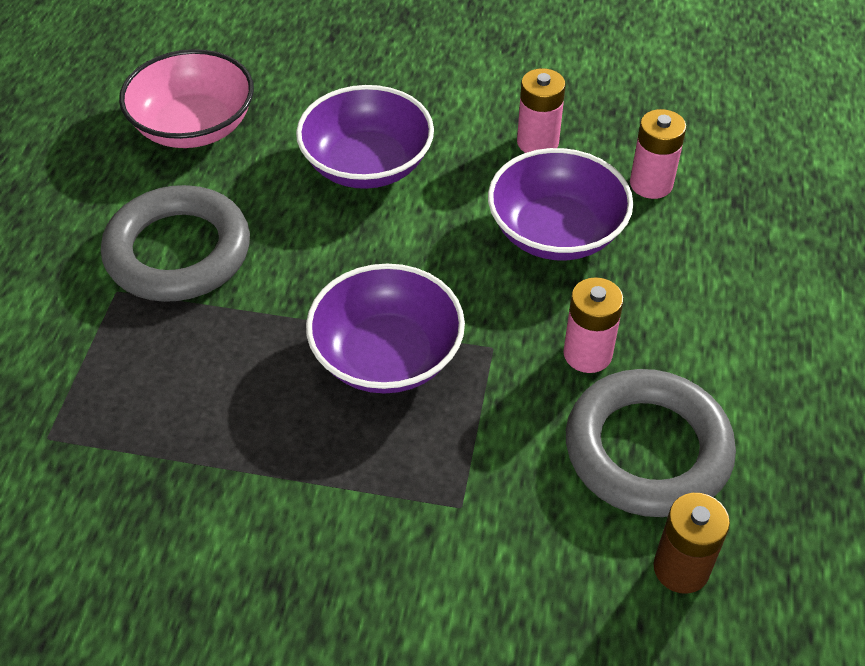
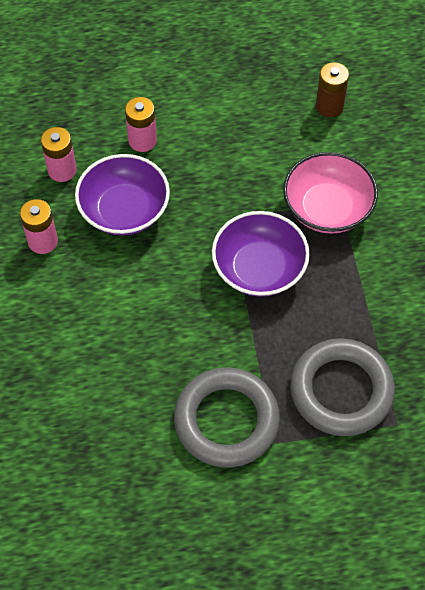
camera: 110 degrees left, 10 degrees up
pink bowl [119,49,254,148] -> pink bowl moved to [283,152,378,234]
purple bowl [296,85,434,189] -> none
pink battery [563,277,624,373] -> pink battery moved to [125,97,157,152]
grey ring [566,369,736,517] -> grey ring moved to [290,338,395,436]

